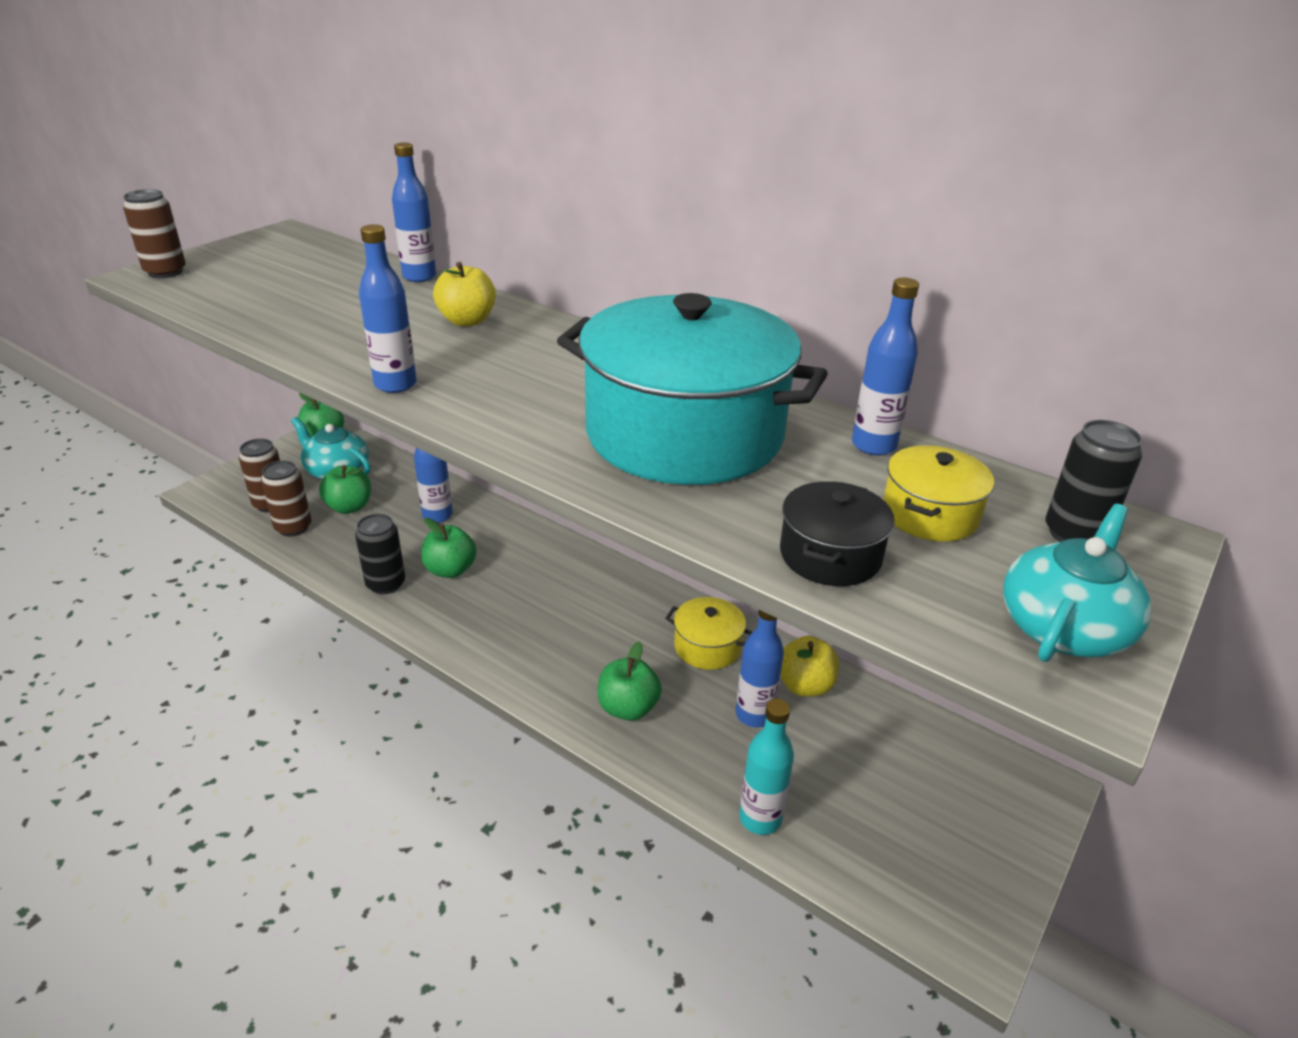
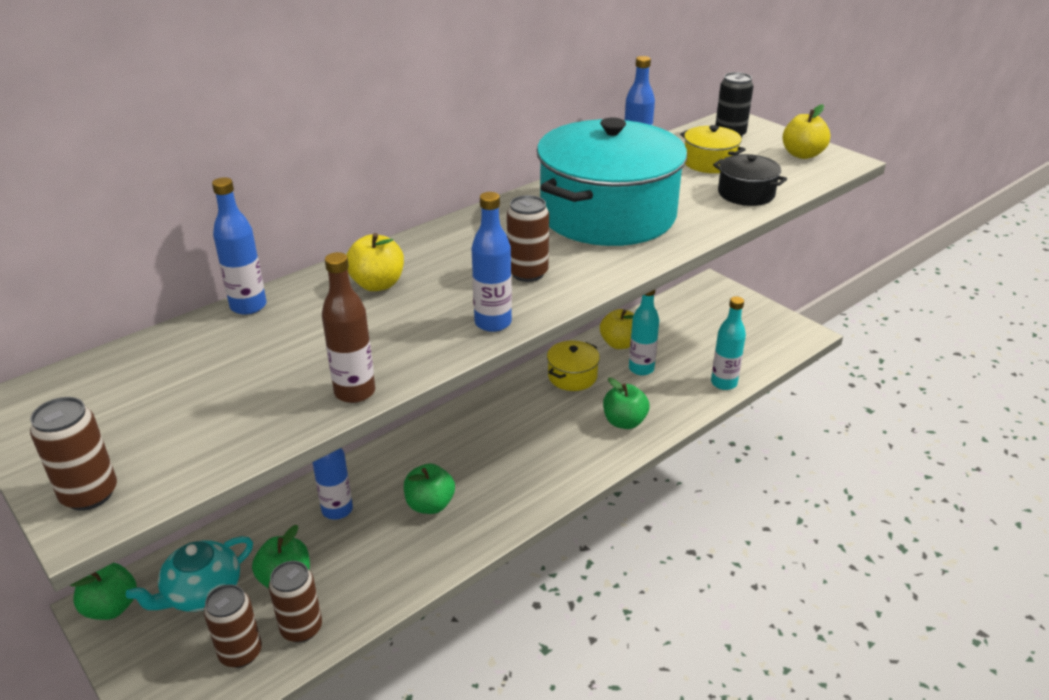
camera: 75 degrees left, 0 degrees up
black can [355,514,405,594] -> none
blue bottle [736,610,784,727] -> turquoise bottle [629,289,659,375]
turquoise teapot [1003,504,1152,662] -> yellow apple [782,104,830,159]
none -> brown bottle [322,252,375,403]
none -> brown can [507,195,549,282]

